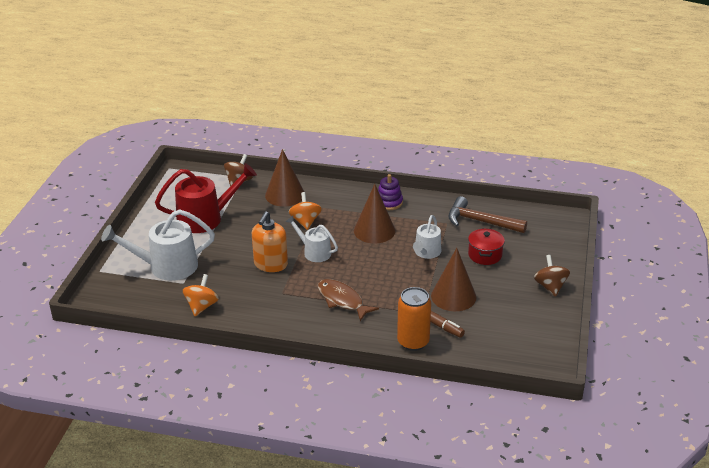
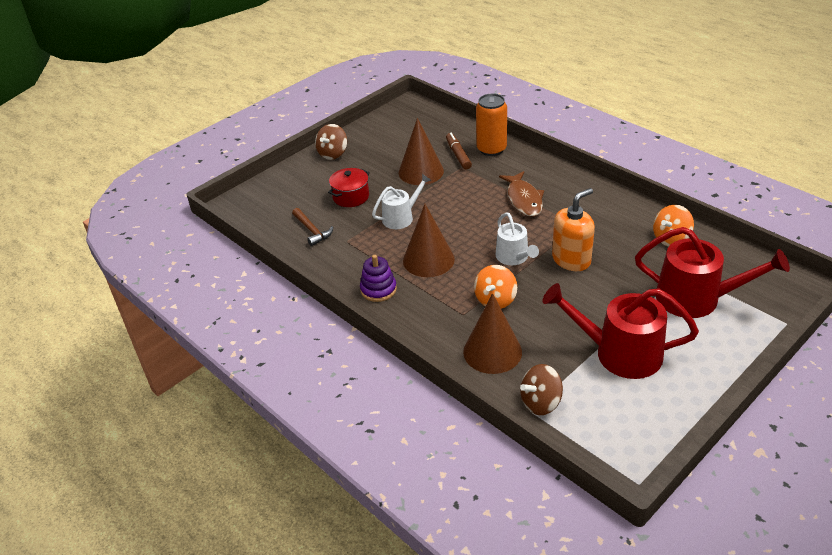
camera: 145 degrees left, 5 degrees up
white watering can [101,209,215,281] -> red watering can [635,227,790,318]
brown hammer [449,196,527,233] -> brown hammer [292,208,333,246], size x0.61

